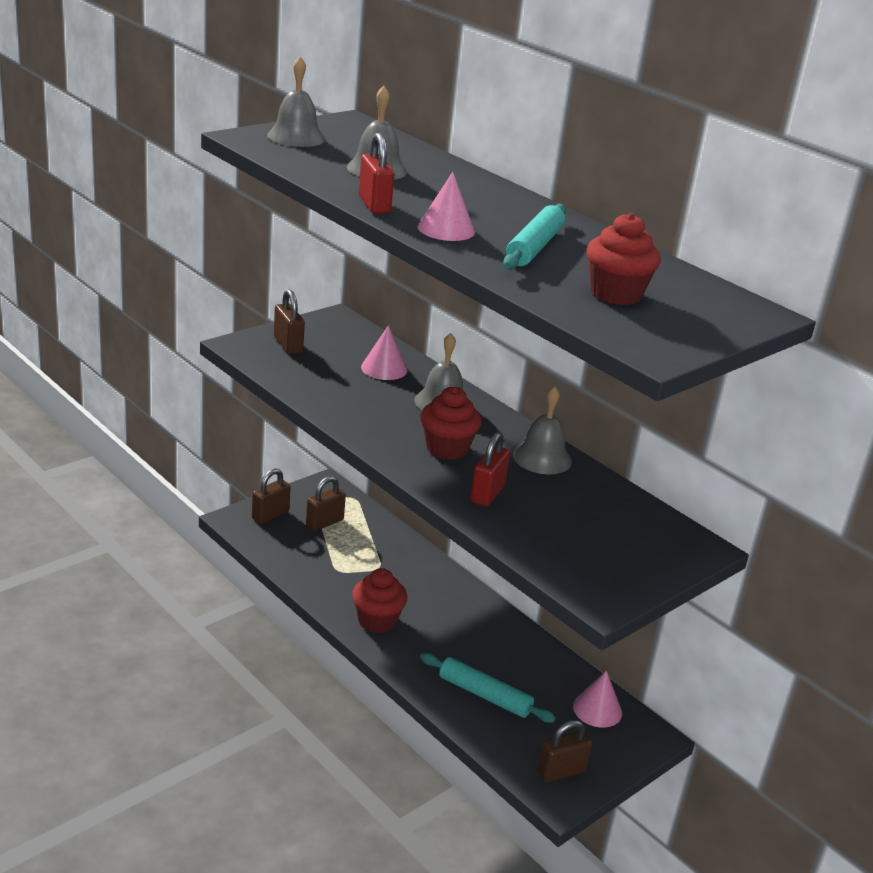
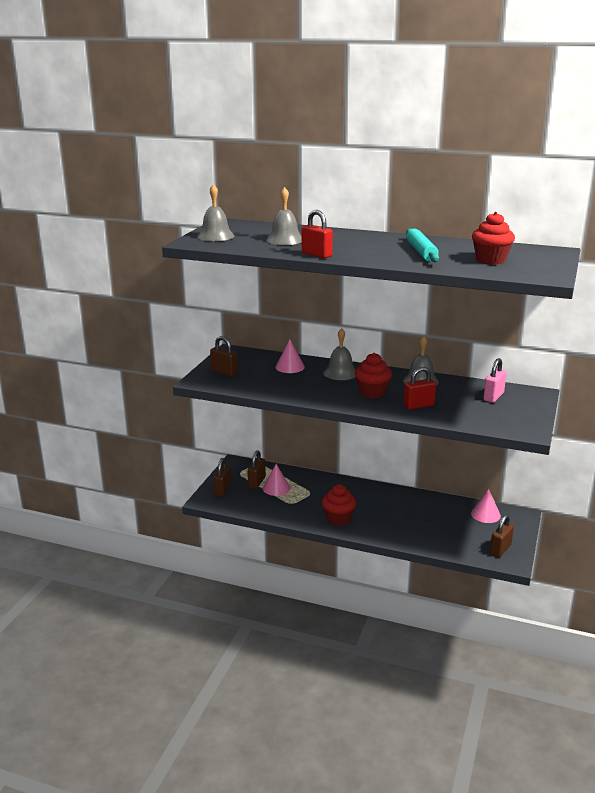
camera: 25 degrees left, 5 degrees down
pink cone [417,172,475,241] -> pink cone moved to [263,464,290,496]
turquoise rolling pin [420,653,556,723] -> none
red padlock [470,432,510,507] -> red padlock turned 75 degrees clockwise [404,367,436,410]
none -> pink padlock [483,358,507,403]

